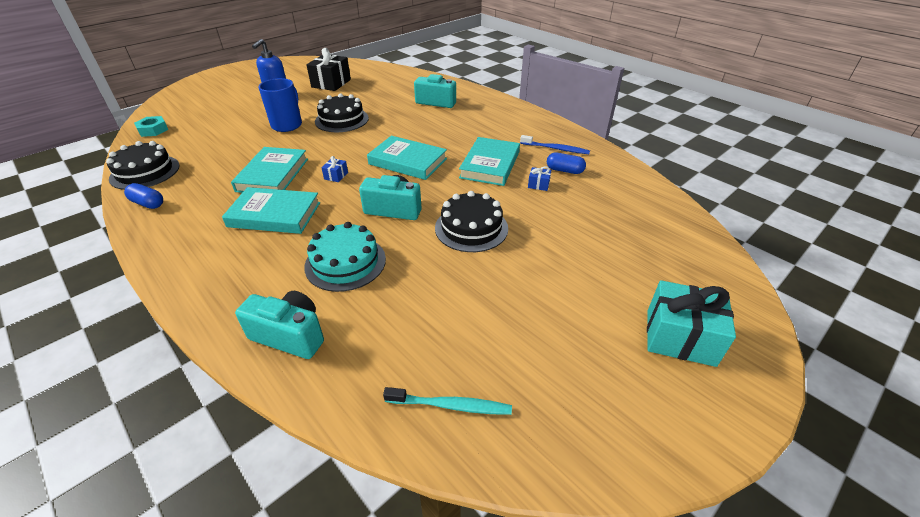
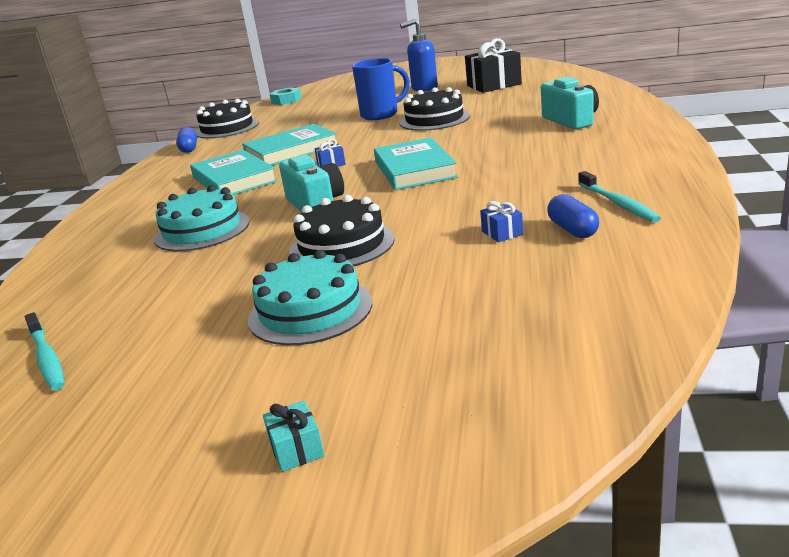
camera: 55 degrees right, 15 degrees down
turquoise camera [235,291,324,359] -> none
turquoise book [459,137,520,186] -> none
blue toothbrush [520,135,590,154] -> turquoise toothbrush [578,171,661,223]
turquoise gift [647,280,736,367] -> turquoise gift [263,401,325,472], size x0.44
none -> turquoise cake [248,250,372,345]

